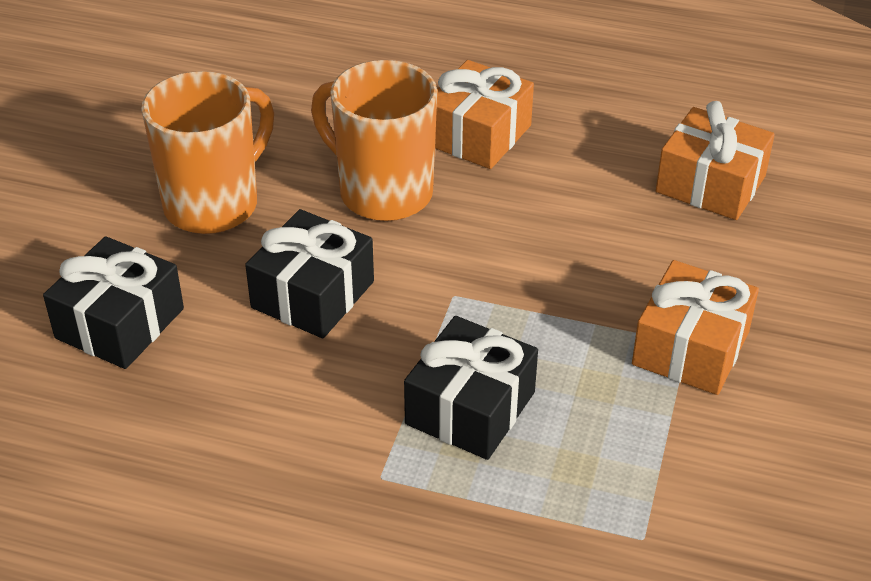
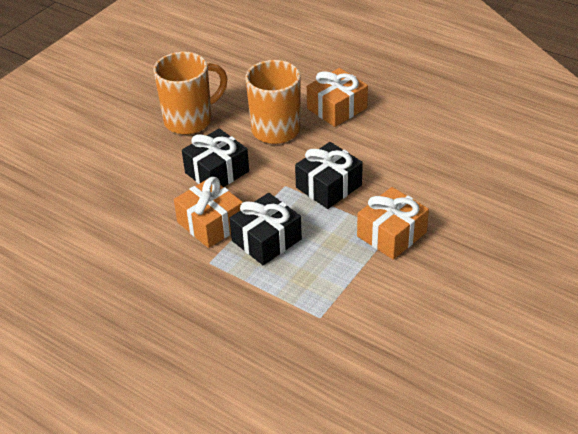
camera: 20 degrees right, 0 degrees up
black gift [43,236,184,369] -> black gift moved to [295,142,363,209]
orange gift [656,101,775,220] -> orange gift moved to [174,177,243,248]

